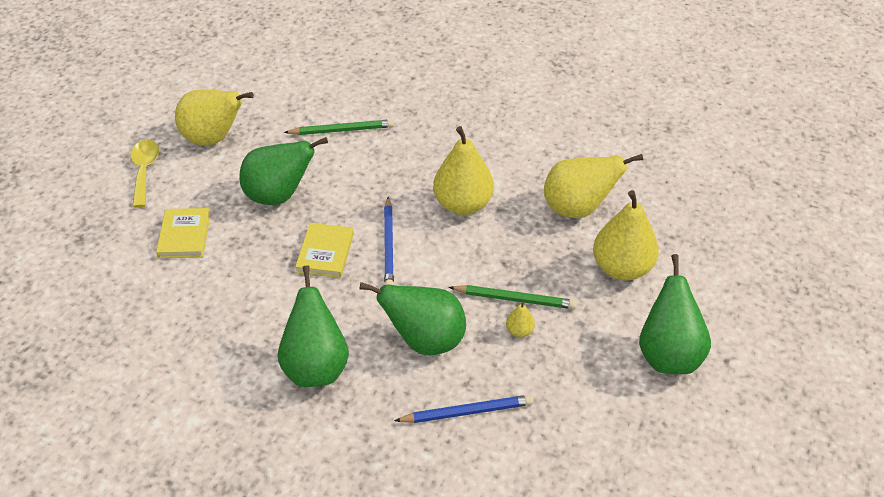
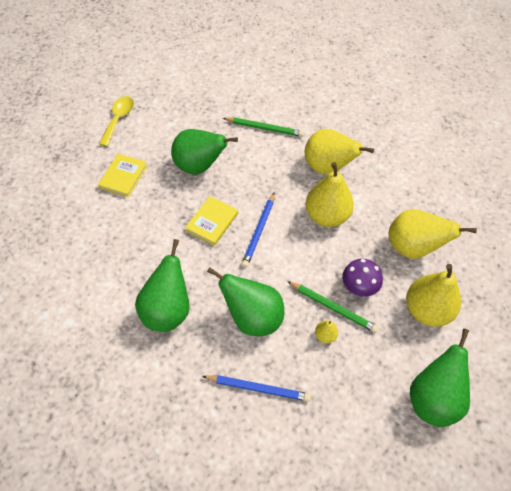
camera: 20 degrees right, 10 degrees up
yellow pear [175,89,254,146] -> yellow pear moved to [305,129,374,175]
none -> purple mushroom [342,259,383,297]

